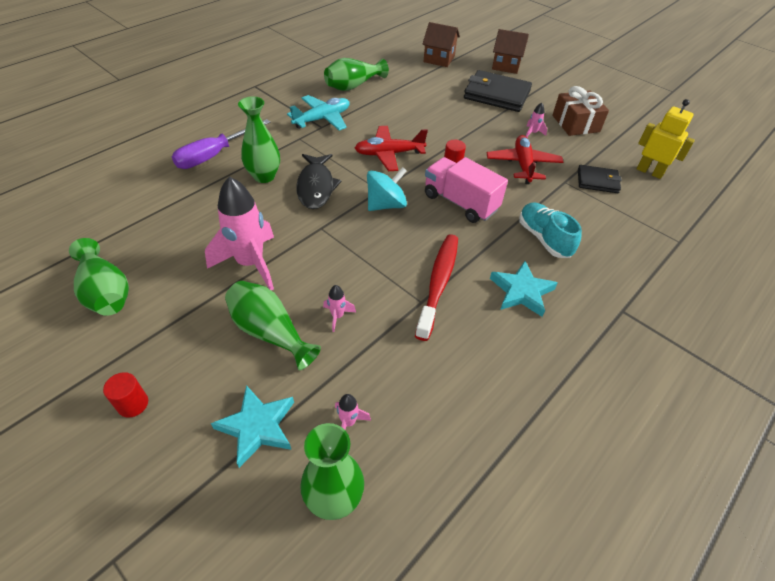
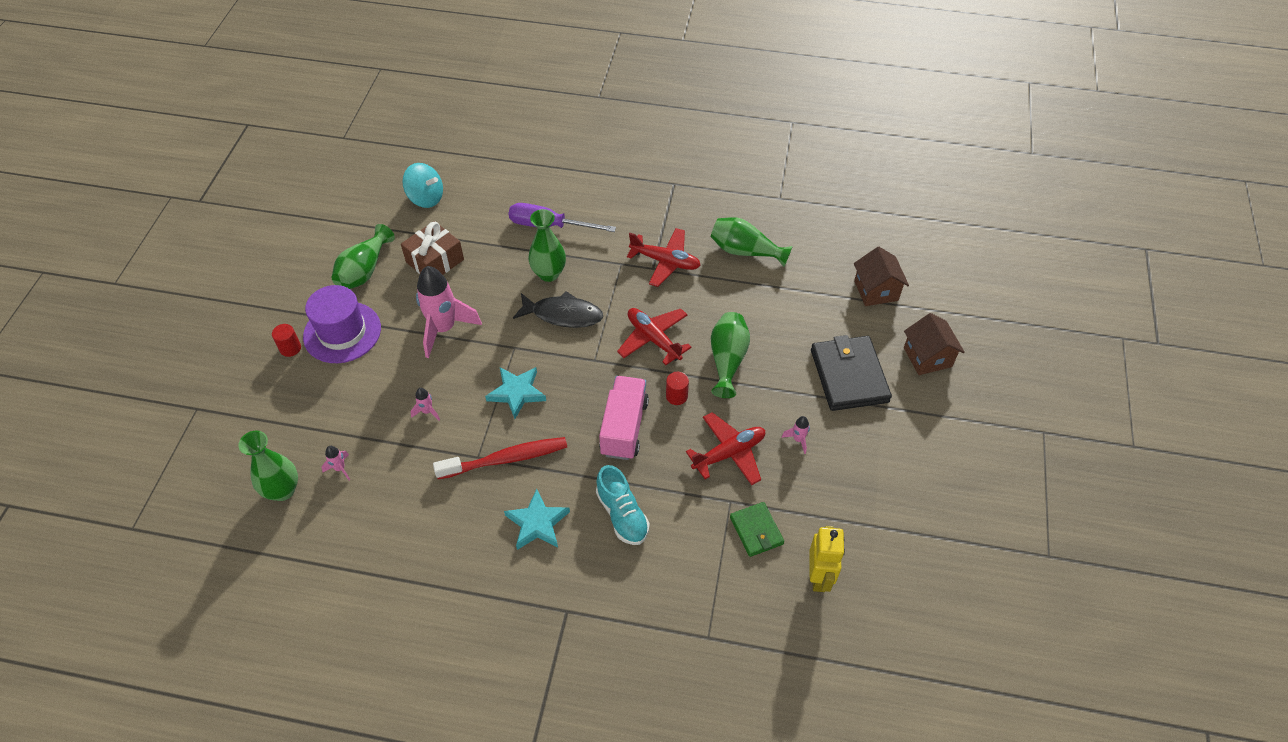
camera: 60 degrees right, 5 degrees up
turquoise star [211,385,294,468] -> turquoise star moved to [485,367,546,419]
green vase [225,281,321,370] -> green vase moved to [711,312,750,398]
turquoise plane [287,95,349,131] -> red plane [627,228,701,287]
black fish [296,154,342,209] -> black fish turned 135 degrees counterclockwise [513,291,603,328]
turquoise spinning top [367,167,407,211] -> turquoise spinning top moved to [403,163,443,208]
turquoise shoe [519,202,582,258] -> turquoise shoe turned 120 degrees clockwise [596,465,650,545]
brown gift [552,86,609,136] -> brown gift moved to [401,221,464,275]
black wallet [578,165,622,193] -> green wallet [730,502,784,557]
none -> purple hat [303,285,381,363]

